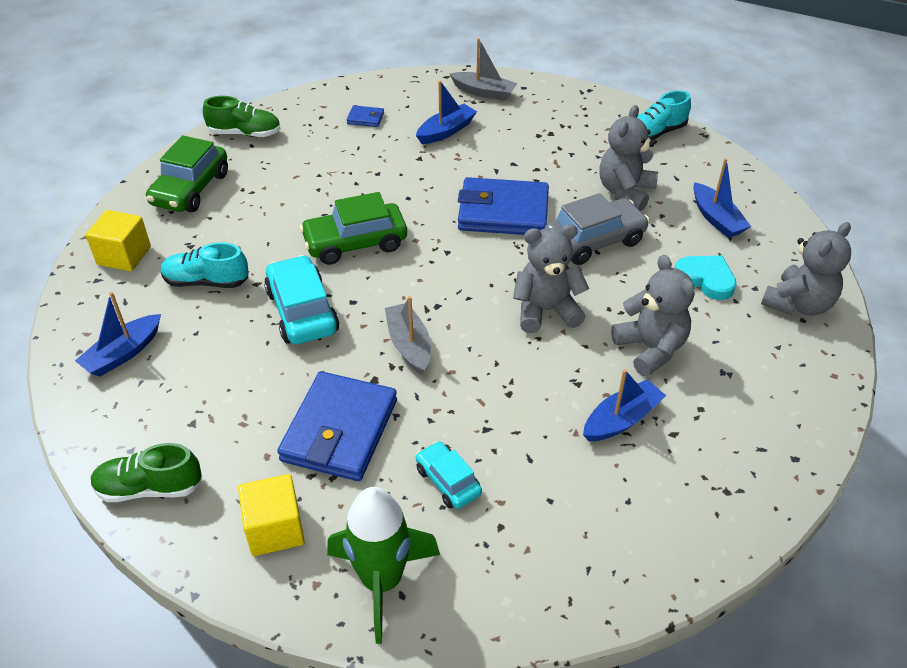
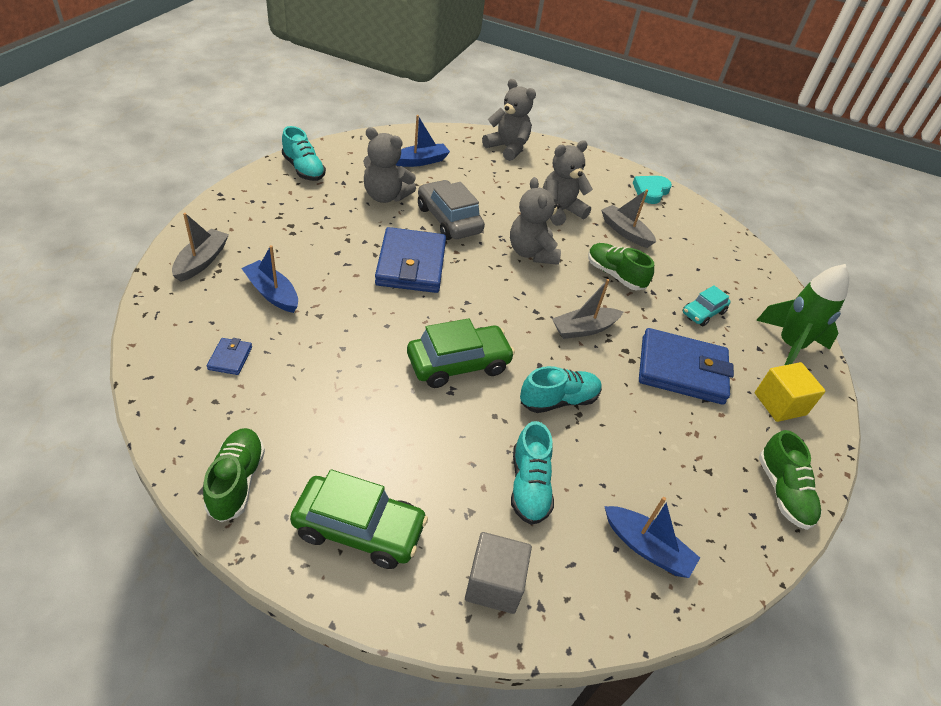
camera: 100 degrees left, 0 degrees up
yellow cube [86,210,151,271] -> grey cube [465,532,532,614]
turquoise car [264,255,339,344] -> turquoise shoe [520,366,602,413]
green car [300,192,407,265] -> green car turned 90 degrees counterclockwise [407,318,515,388]
blue boat [583,369,666,441] -> grey boat [601,189,656,248]
turquoise heart [675,256,737,300] -> turquoise heart moved to [633,176,672,204]
none -> green shoe [588,243,654,291]

